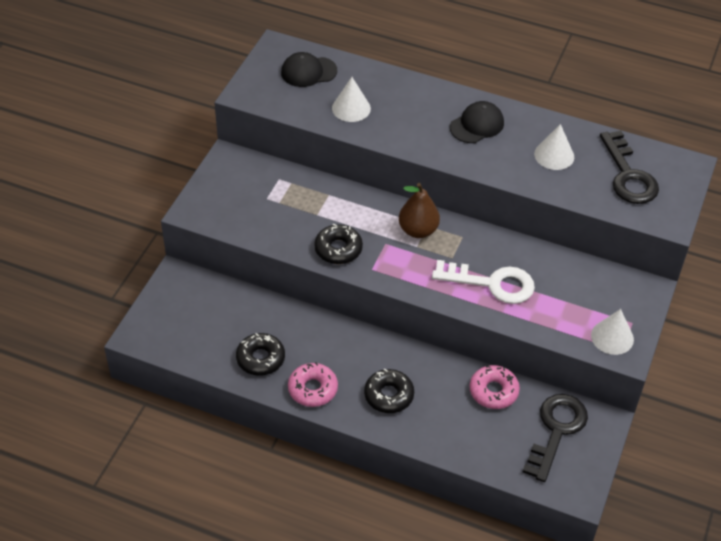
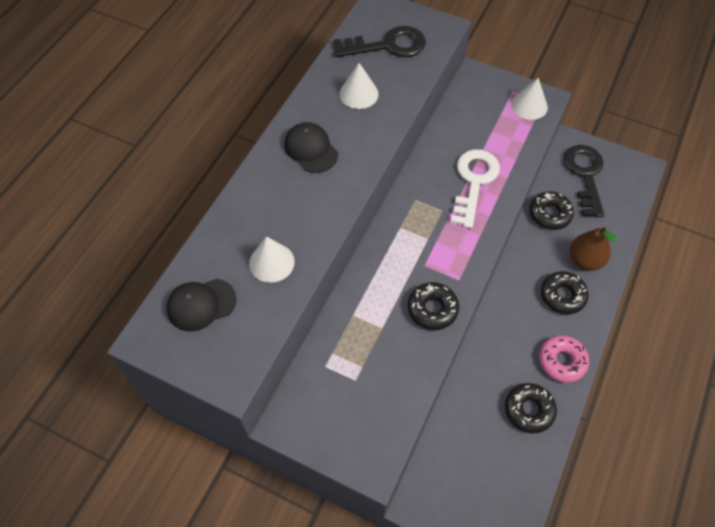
camera: 85 degrees left, 10 degrees up
black cap [281,52,337,87] -> black cap turned 75 degrees clockwise [166,279,237,331]
brown pear [399,183,440,238] -> brown pear moved to [570,226,618,271]
pink donut [470,365,520,409] -> black donut [529,191,574,230]
black key [523,394,588,482] -> black key turned 60 degrees clockwise [564,145,604,218]

